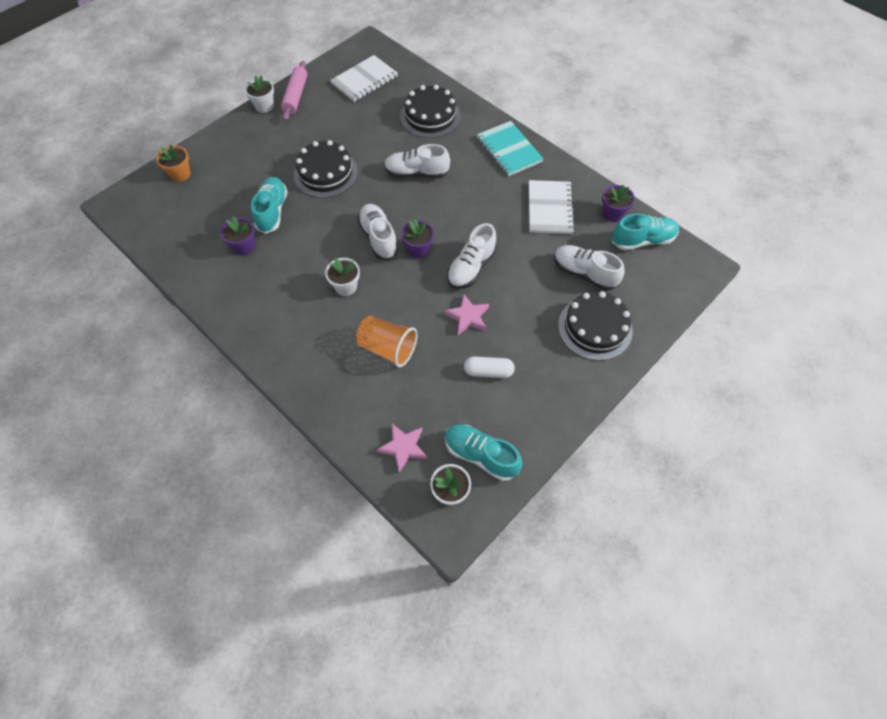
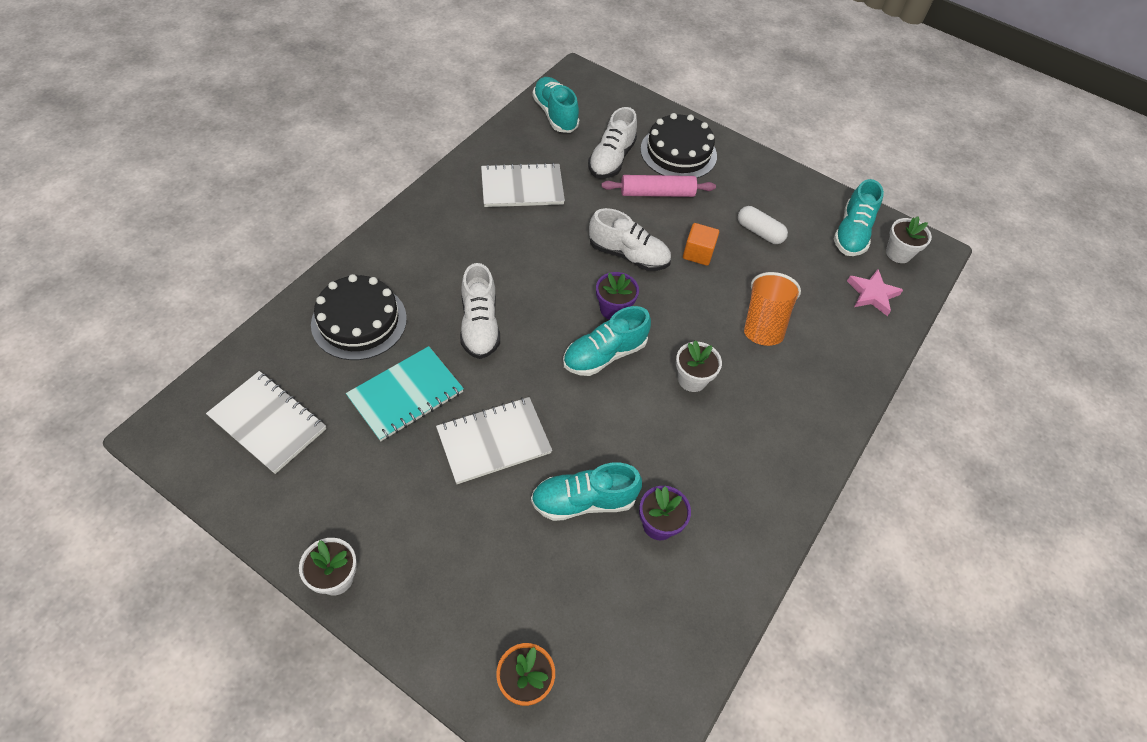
camera: 105 degrees left, 5 degrees down
pink rolling pin [281,61,308,121] -> pink rolling pin moved to [601,175,716,197]
black cake [294,140,358,198] -> white notebook [436,397,552,484]
white shoe [357,204,398,260] -> turquoise shoe [563,306,651,376]
pink star [445,294,489,335] -> orange cube [683,223,719,266]
white capsule [464,356,515,378] -> white capsule turned 45 degrees counterclockwise [738,206,788,244]
turquoise notebook [477,121,544,176] -> turquoise notebook moved to [346,346,464,441]
purple flower pot [602,185,635,222] -> none

